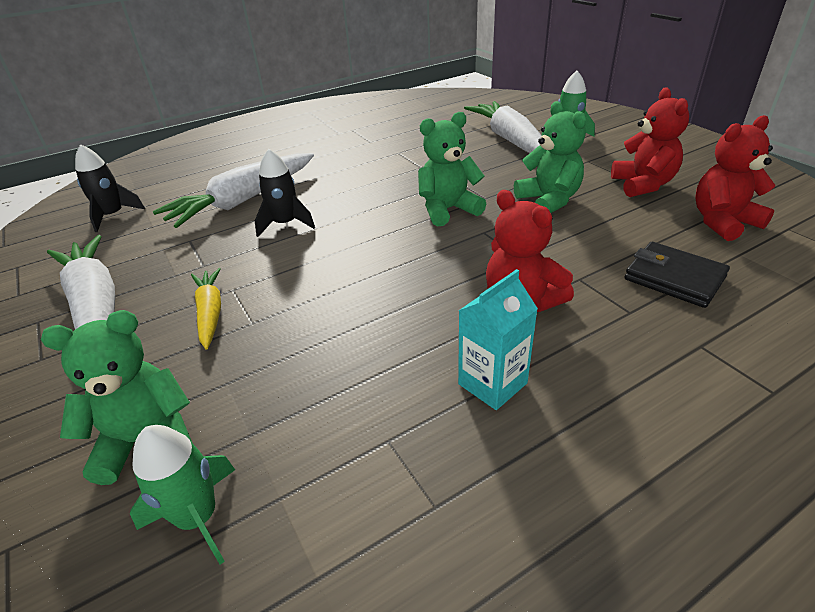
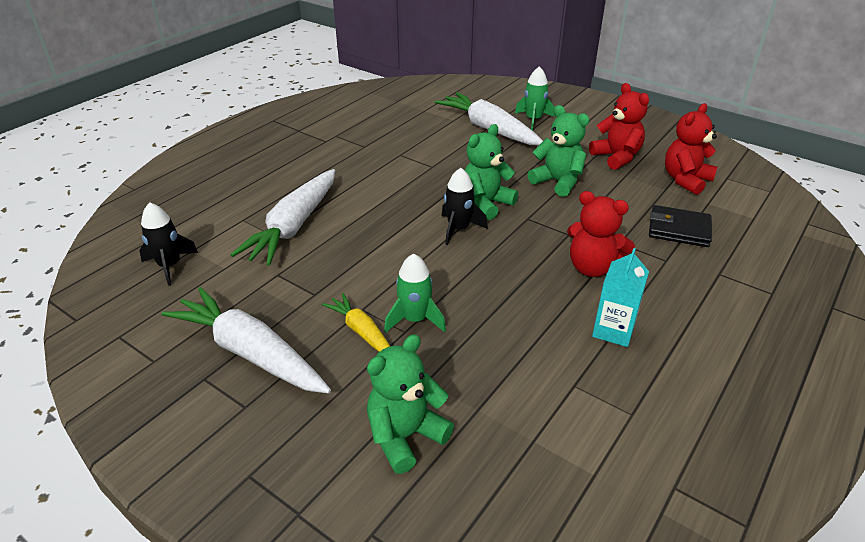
camera: 25 degrees left, 0 degrees up
green rocket [130,425,235,565] -> green rocket moved to [384,253,446,333]
black rocket [255,149,315,237] -> black rocket moved to [442,168,488,245]

